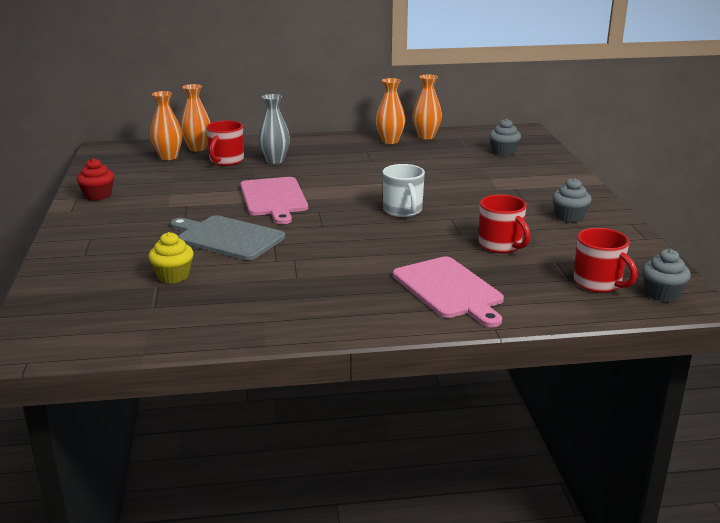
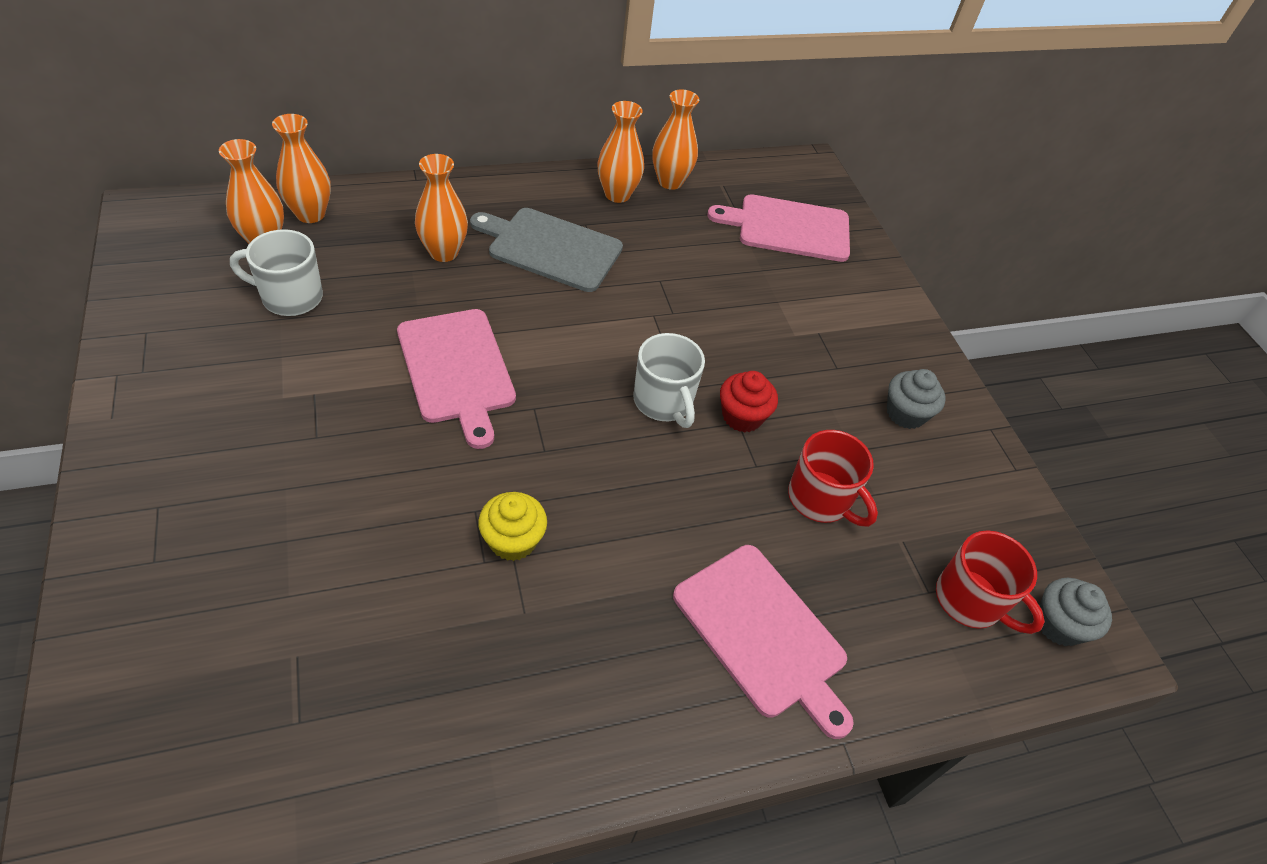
camera: 15 degrees left, 25 degrees up
red cupcake [77,158,114,201] -> red cupcake moved to [720,371,778,433]
yellow cupcake [148,232,194,283] -> yellow cupcake moved to [478,492,547,561]
grey cutting board [170,215,285,260] -> grey cutting board moved to [470,208,623,292]
red mug [206,120,244,166] -> none
grey vase [258,94,290,164] -> orange vase [415,154,468,262]
grey cupcake [489,118,521,156] -> pink cutting board [707,194,850,262]
none -> white mug [230,229,323,316]

